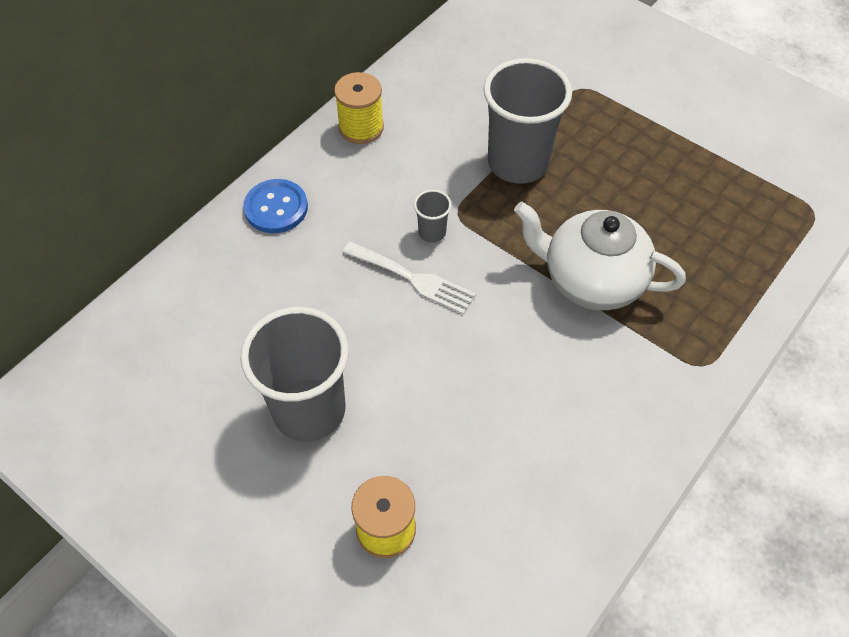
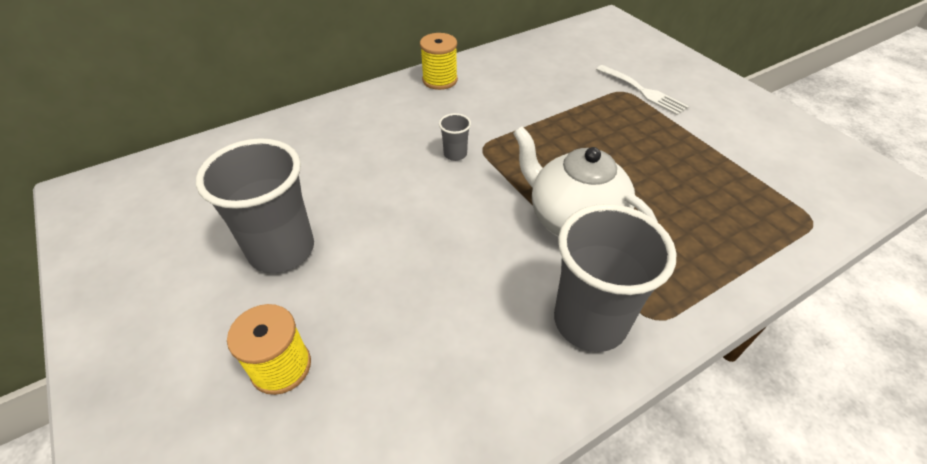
camera: 20 degrees right, 10 degrees down
blue button [243,179,308,233] -> none
white fork [342,241,476,315] -> white fork moved to [596,65,689,115]
grey cup [483,58,572,184] -> grey cup moved to [554,204,676,352]

